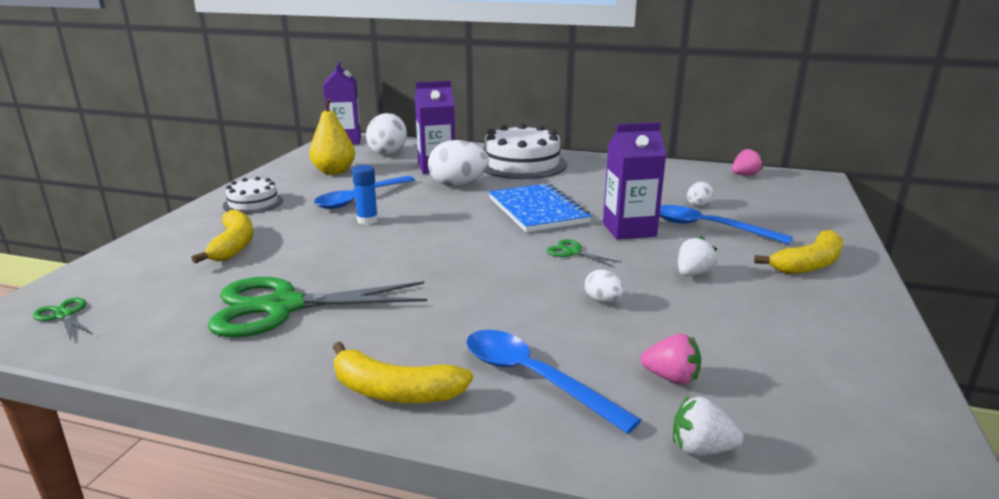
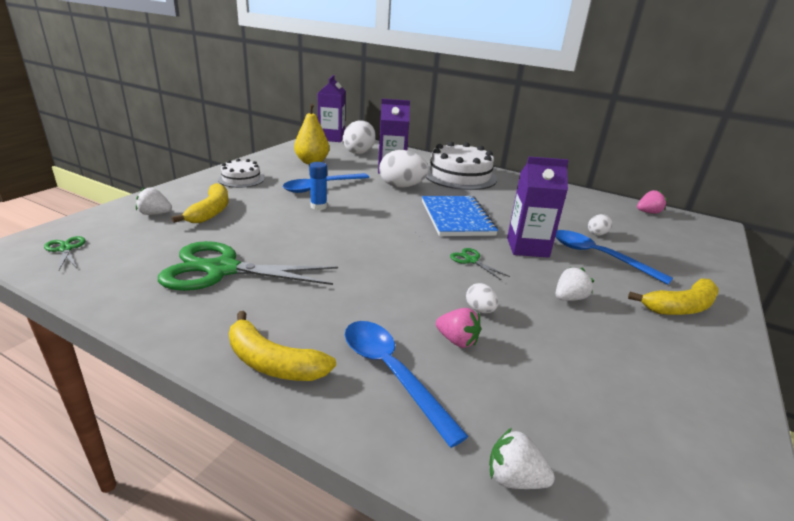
camera: 10 degrees right, 5 degrees up
pink strawberry [641,334,701,385] -> pink strawberry moved to [436,308,481,348]
none -> white strawberry [136,187,172,215]

